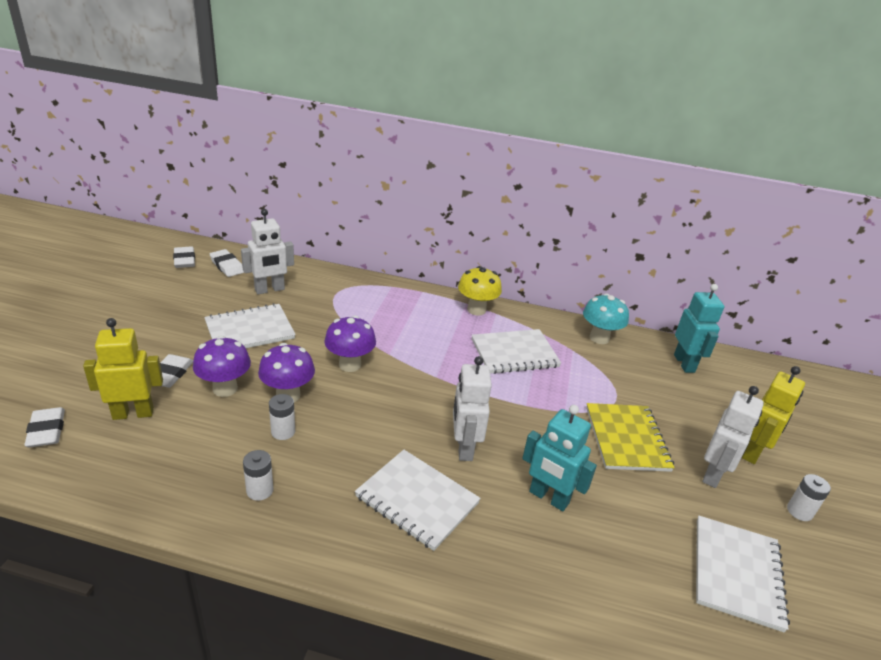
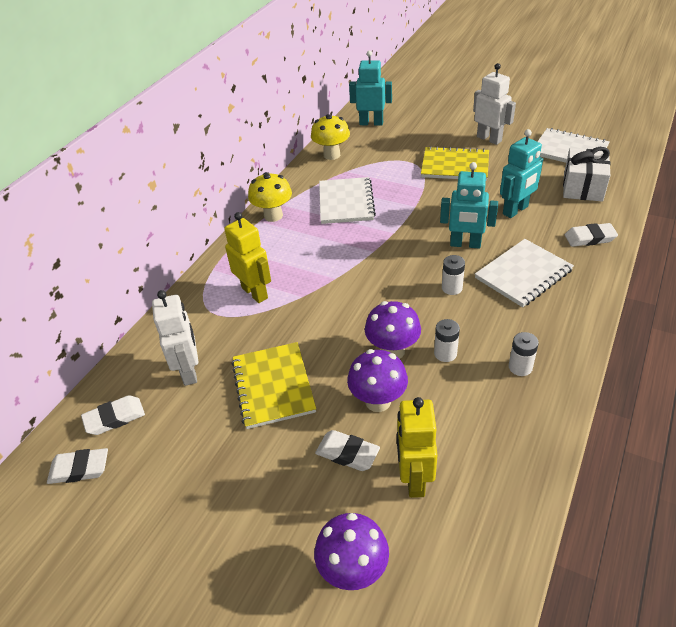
camera: 70 degrees left, 10 degrees up
white eraser [24,407,65,448] -> white eraser moved to [565,223,618,247]
white notebook [204,303,296,348] -> yellow notebook [232,342,316,429]
purple mushroom [324,315,376,372] -> purple mushroom moved to [314,513,389,590]
white robot [453,356,492,461] -> turquoise robot [440,162,498,248]
turquoise mushroom [583,293,629,344] -> yellow mushroom [311,114,350,160]
yellow robot [742,366,805,464] -> yellow robot moved to [224,212,271,303]
white battery [787,474,831,521] -> white battery moved to [442,255,465,295]
none -> white gift [563,147,610,202]

